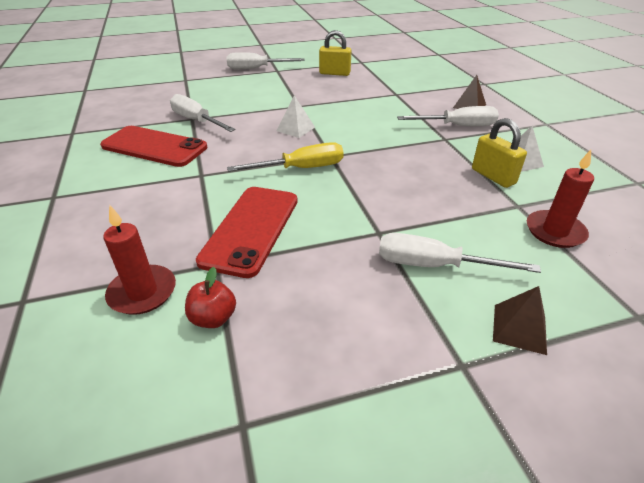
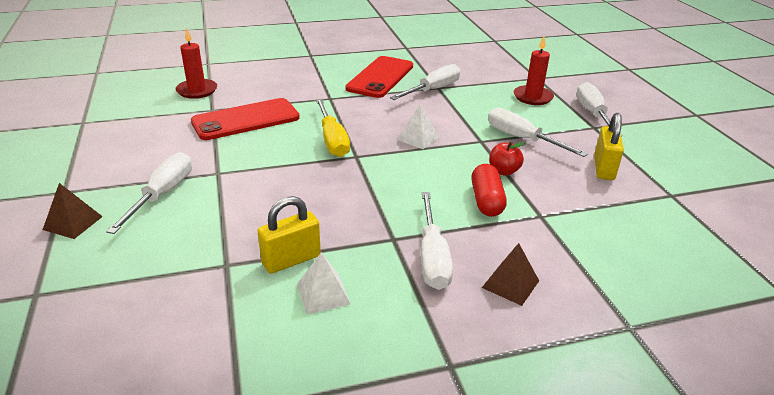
camera: 90 degrees right, 5 degrees down
red apple [185,267,236,328] -> red apple moved to [489,141,525,176]
red phone [196,187,298,278] -> red phone turned 45 degrees counterclockwise [191,98,300,140]
red candle [527,150,594,248] -> red candle moved to [514,36,554,105]
none -> red capsule [471,164,507,217]
none -> white screwdriver [488,108,588,157]

